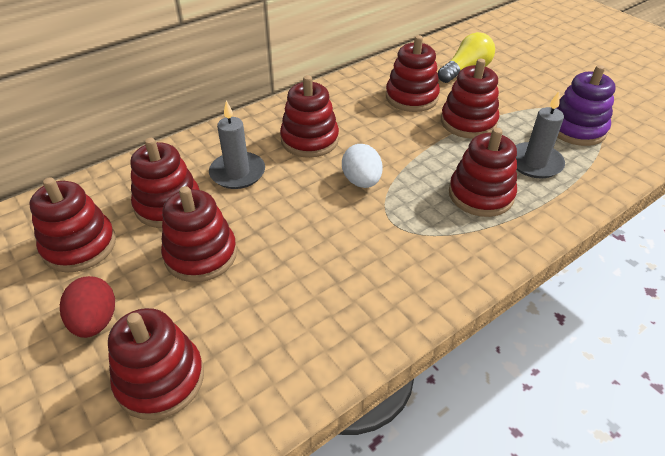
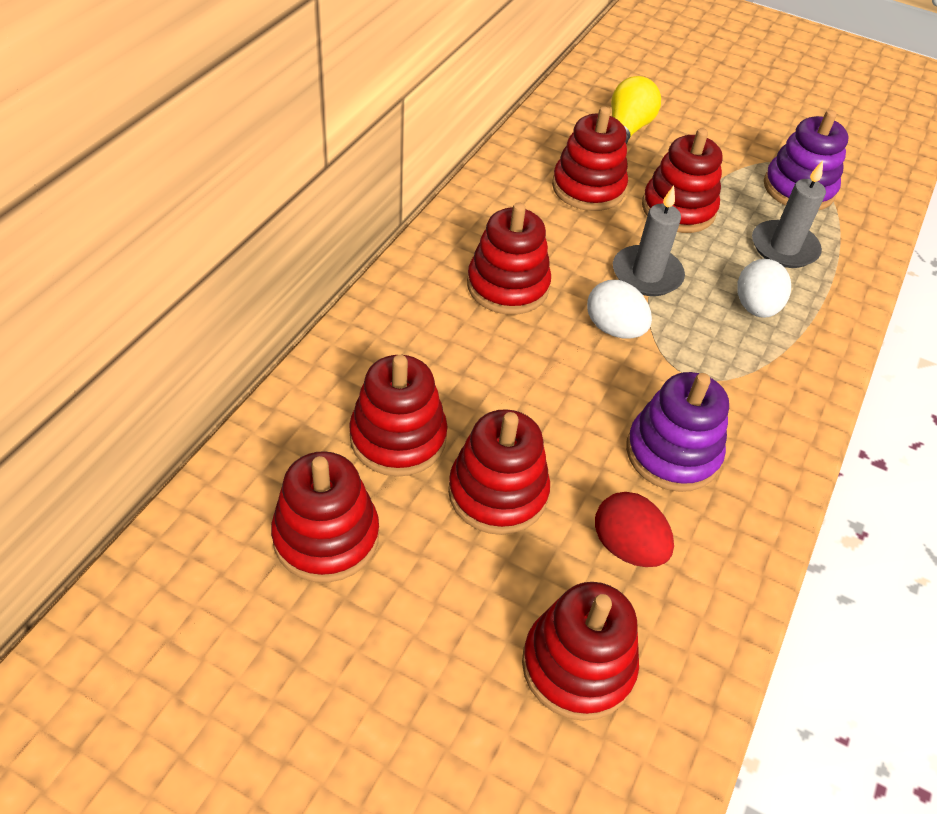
camera: 30 degrees left, 5 degrees up
red egg [60,276,115,338] -> red egg moved to [595,492,674,567]
grey candle [209,100,265,189] -> grey candle moved to [613,185,685,296]
red stacking toy [449,128,517,217] -> white egg [737,259,791,318]
none -> purple stacking toy [626,372,729,492]

